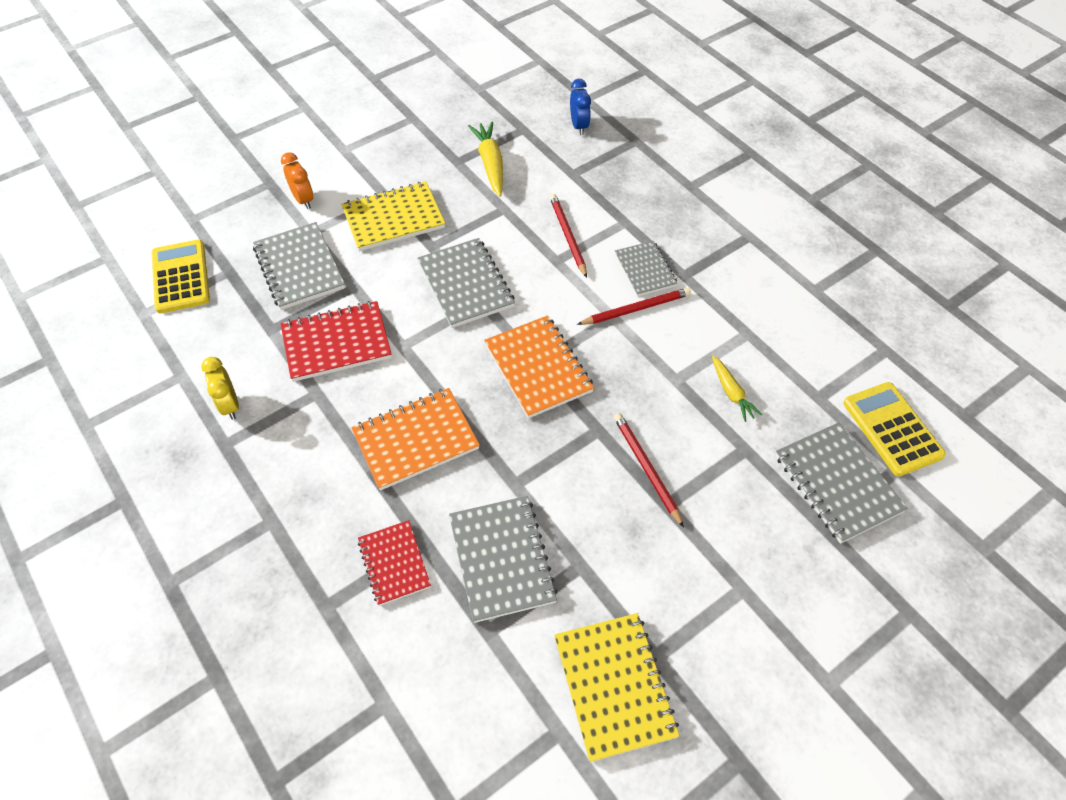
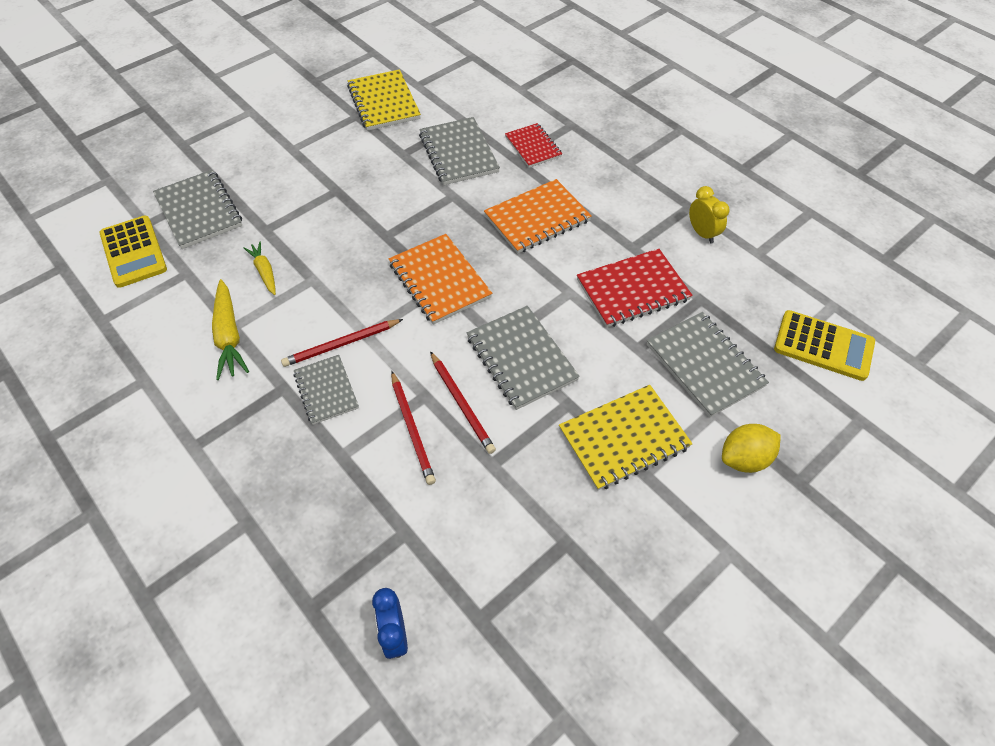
camera: 175 degrees right, 0 degrees up
yellow calculator [151,239,210,313] -> yellow calculator turned 45 degrees counterclockwise [774,310,875,381]
orange clock [281,152,313,209] -> yellow lemon [722,424,781,473]
yellow carrot [468,121,503,197] -> yellow carrot moved to [212,279,249,380]
red pencil [614,413,684,528] -> red pencil moved to [430,351,496,454]

